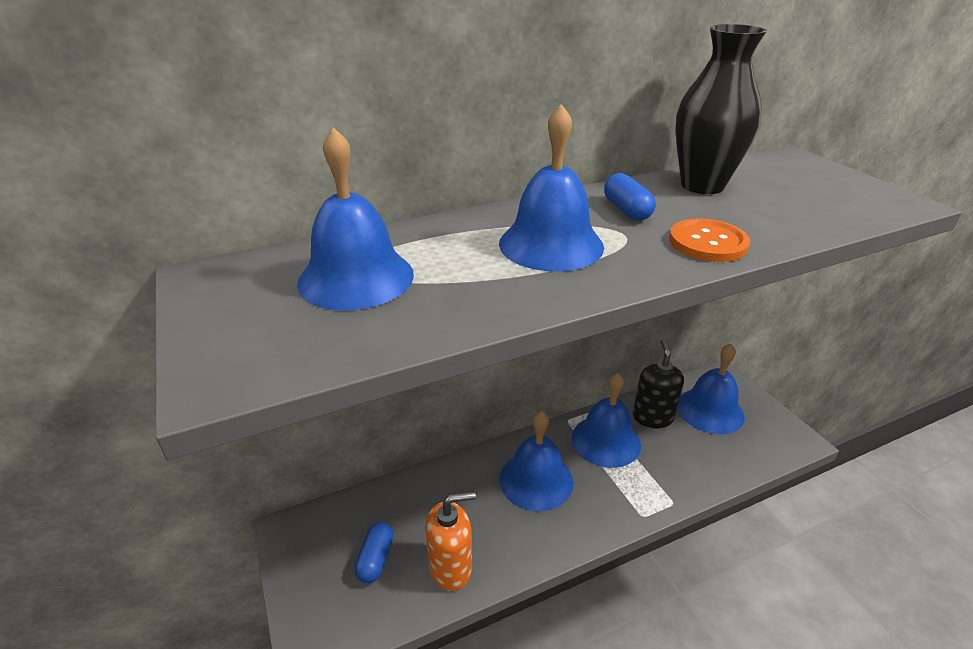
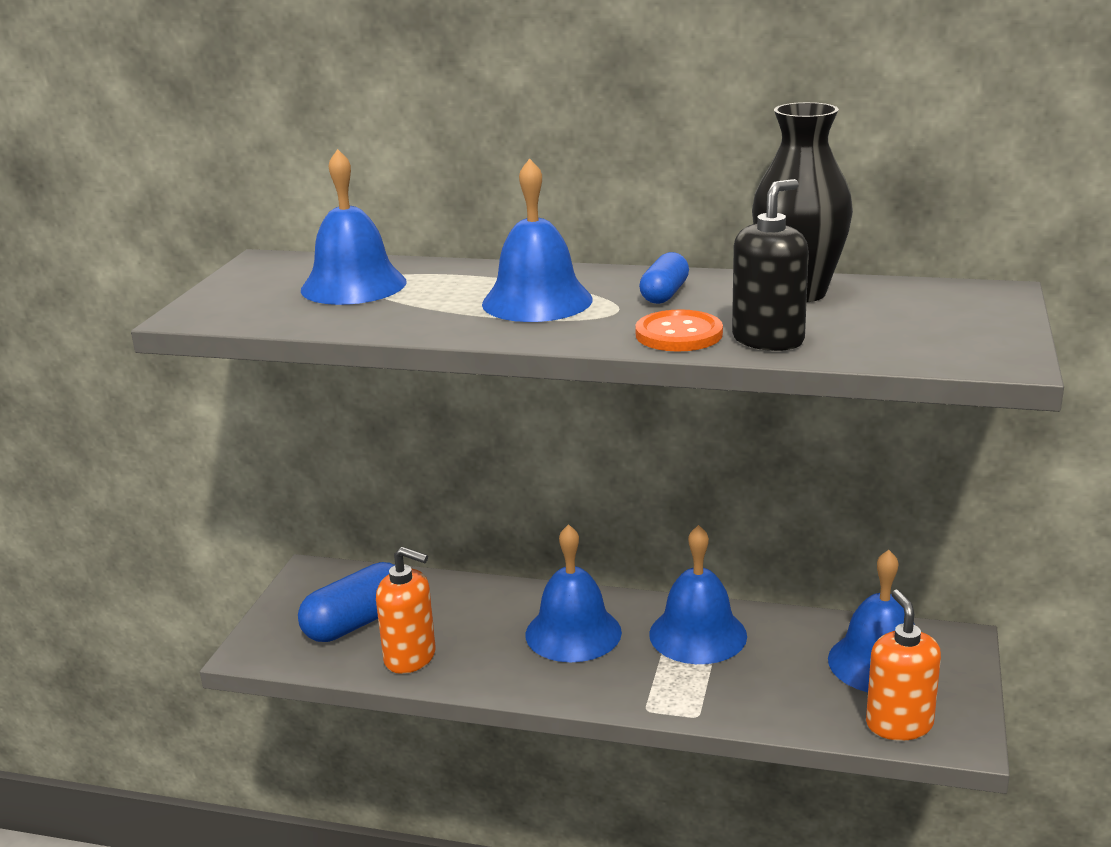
camera: 40 degrees right, 10 degrees down
blue capsule [354,522,393,583] -> blue capsule [298,562,395,642], size x1.71
black soap dispenser [633,339,684,428] -> black soap dispenser moved to [732,179,809,351]
none -> orange soap dispenser [866,590,941,741]

